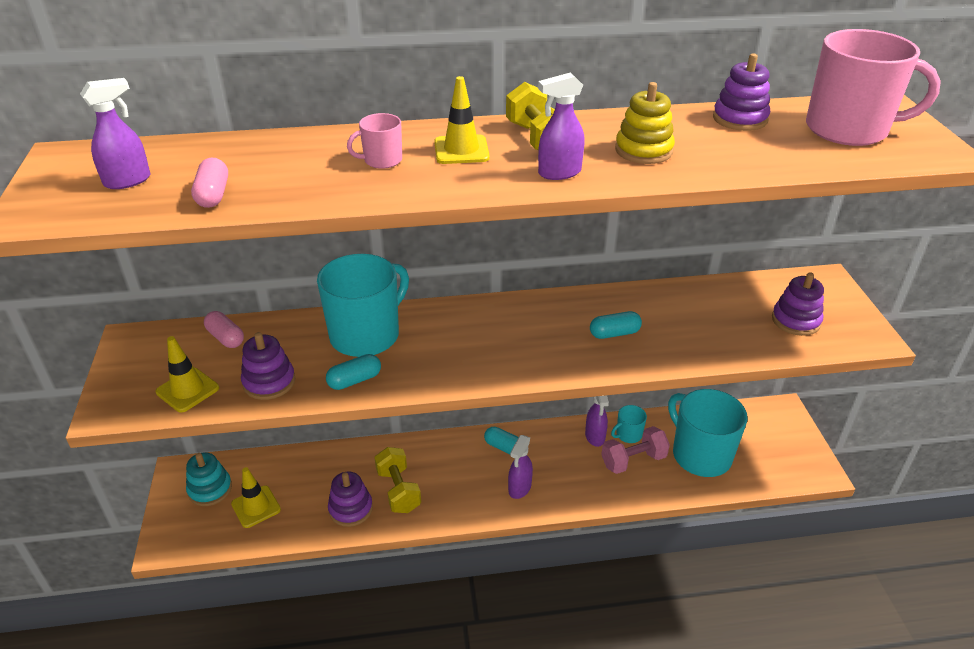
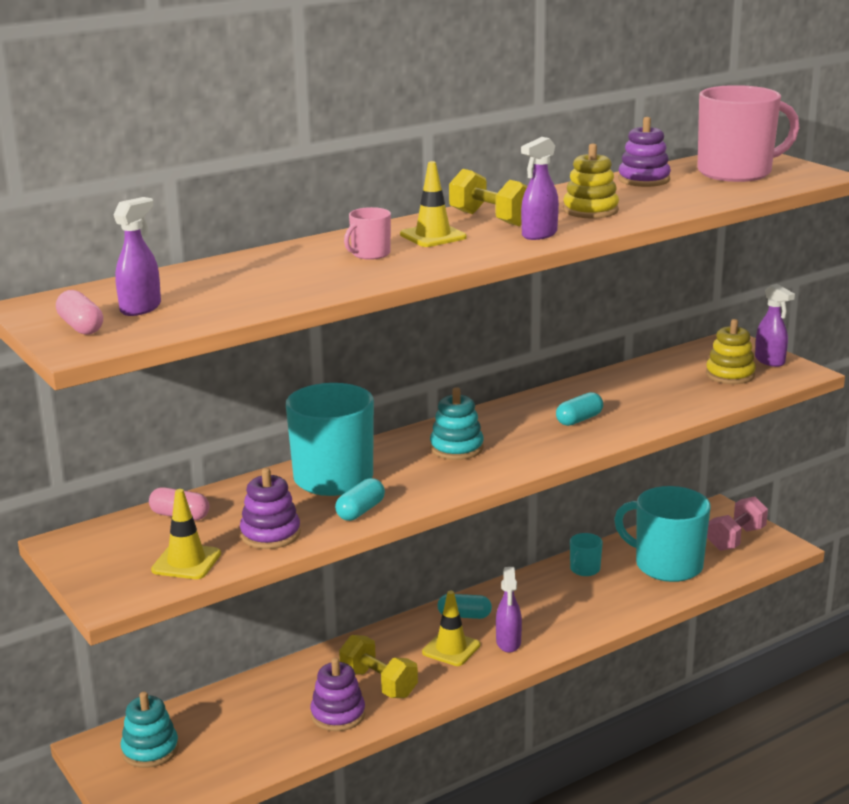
camera: 25 degrees left, 15 degrees down
pink capsule [191,158,228,208] -> pink capsule moved to [56,290,103,335]
yellow traffic cone [231,467,281,528] -> yellow traffic cone moved to [422,591,480,666]
purple spray bottle [585,395,609,447] -> purple spray bottle moved to [755,284,795,367]
pink dumbbell [601,426,670,474] -> pink dumbbell moved to [707,496,768,551]
purple stacking toy [772,272,824,336] -> yellow stacking toy [706,319,756,384]
none -> turquoise stacking toy [430,387,484,460]

